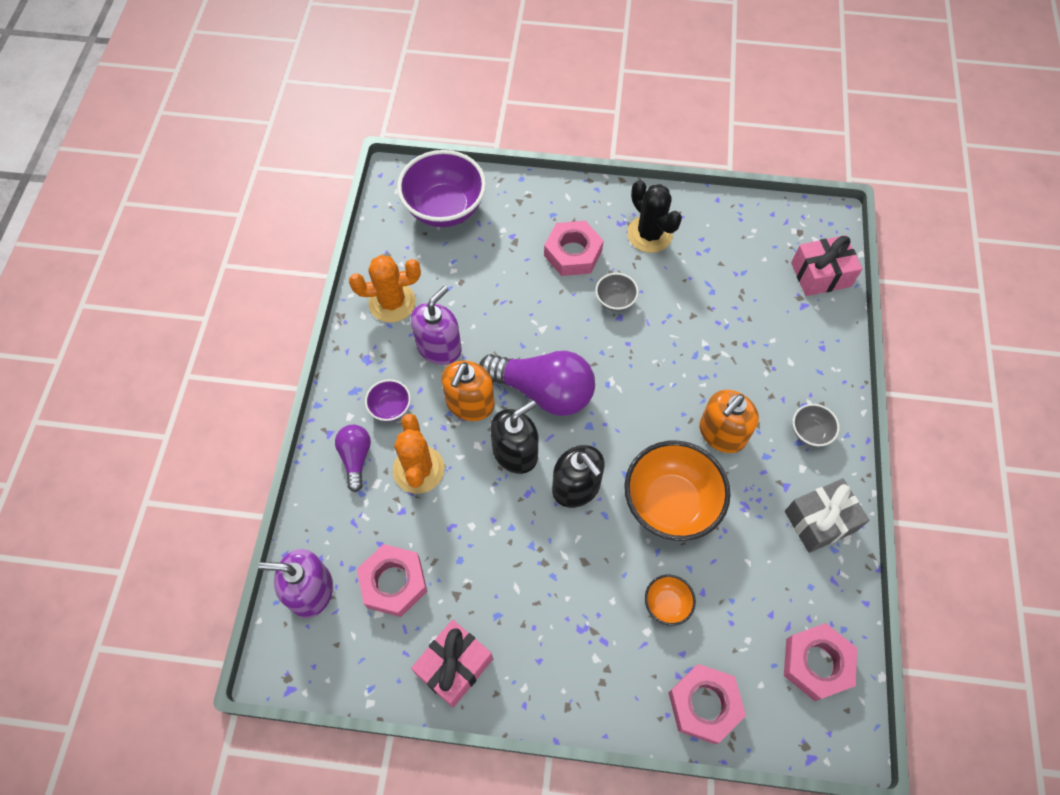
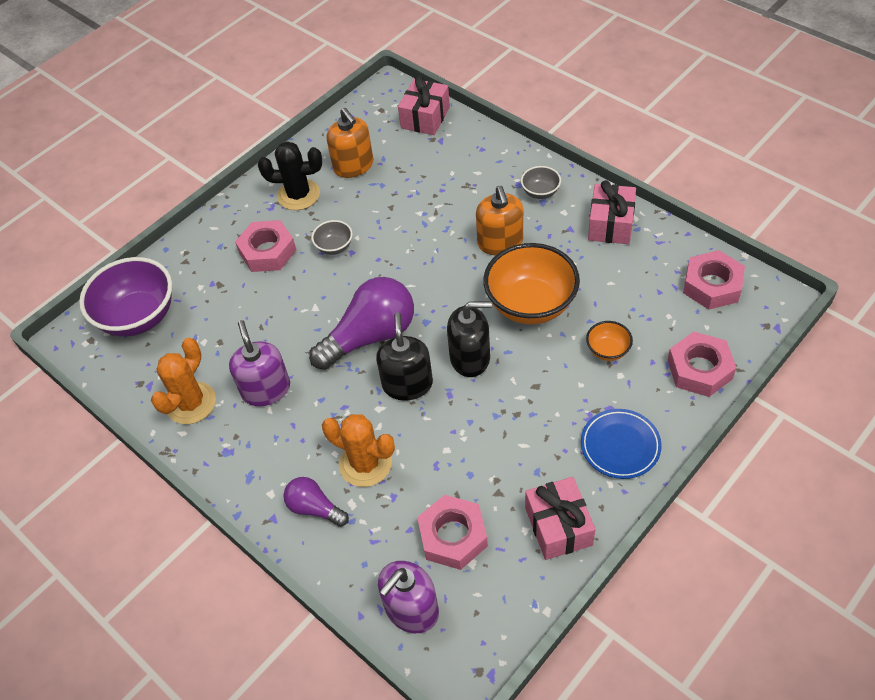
camera: 50 degrees left, 10 degrees down
purple bowl [365,379,411,422] -> none
orange soap dispenser [441,361,494,421] -> orange soap dispenser moved to [327,108,373,178]
grey gift [785,479,869,553] -> pink gift [588,180,636,244]
none -> blue plate [581,409,662,479]

